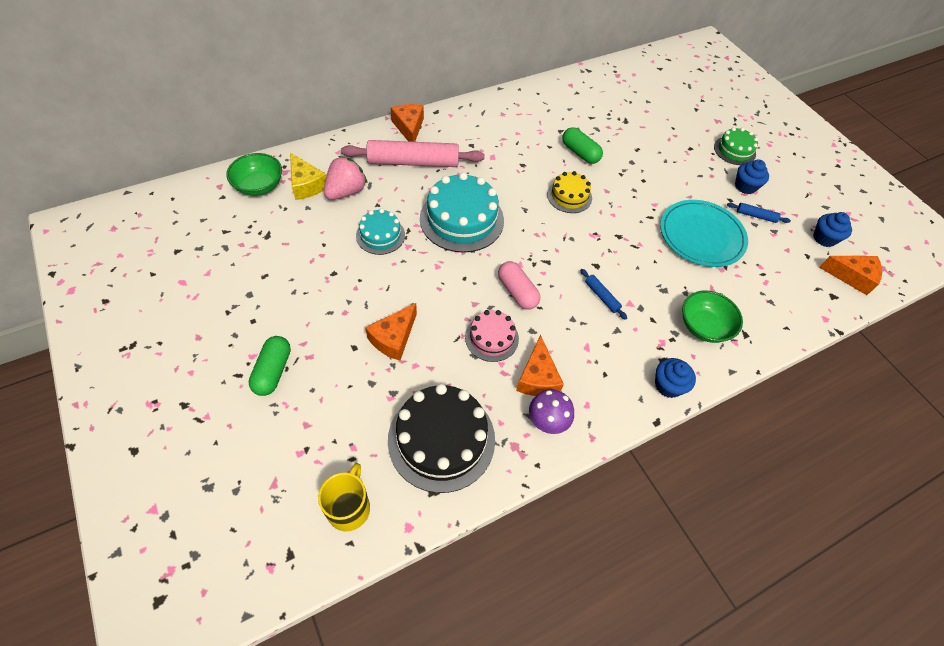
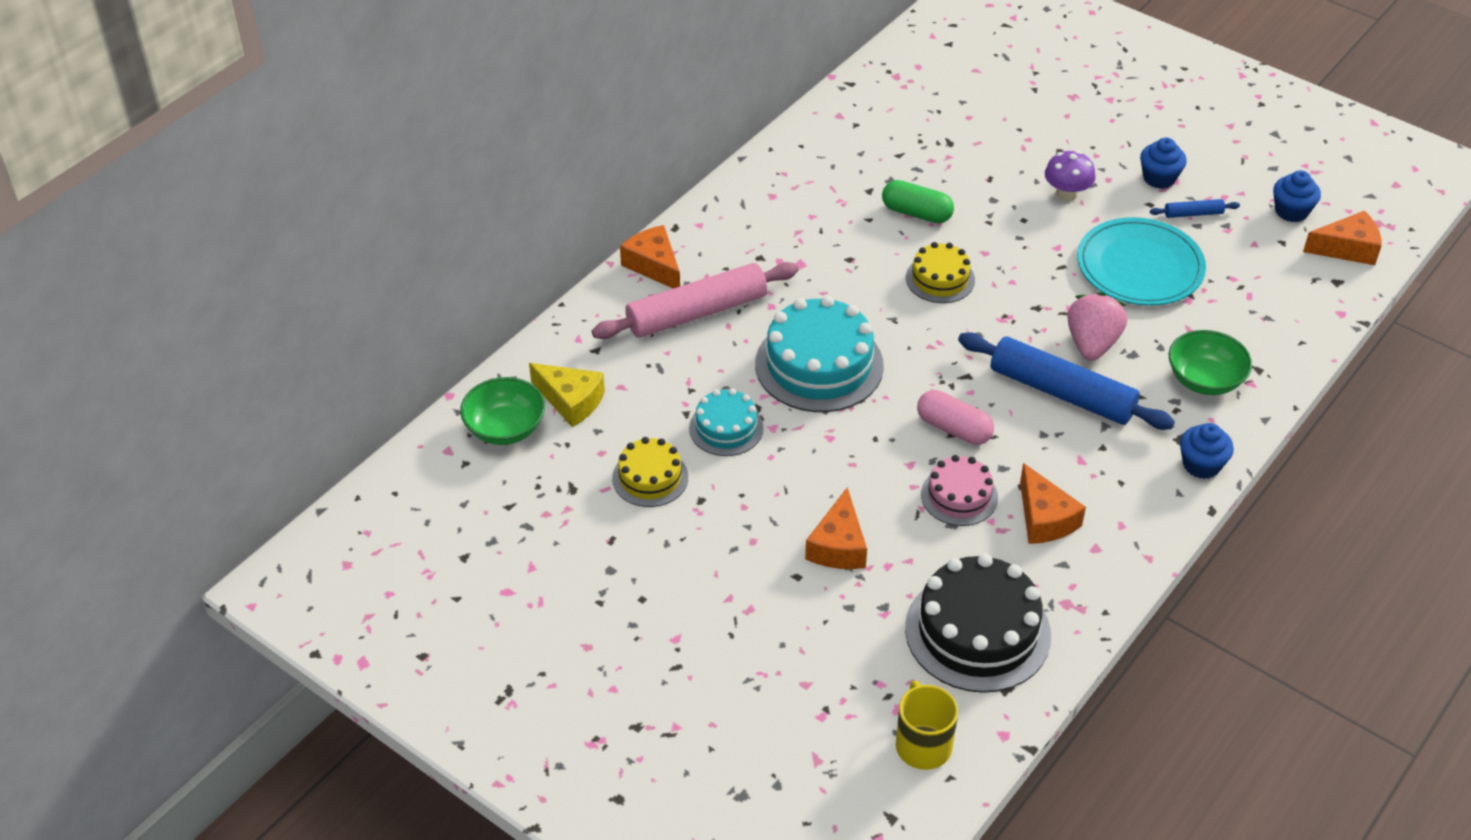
camera: 20 degrees left, 10 degrees down
green capsule [249,336,291,396] -> none
pink strawberry [324,156,368,200] -> pink strawberry moved to [1067,292,1127,361]
purple mushroom [529,389,574,434] -> purple mushroom moved to [1045,151,1095,201]
blue rolling pin [580,269,627,320] -> blue rolling pin [958,333,1175,430], size x2.32
green cake [714,127,758,165] -> none
none -> yellow cake [612,437,688,507]

